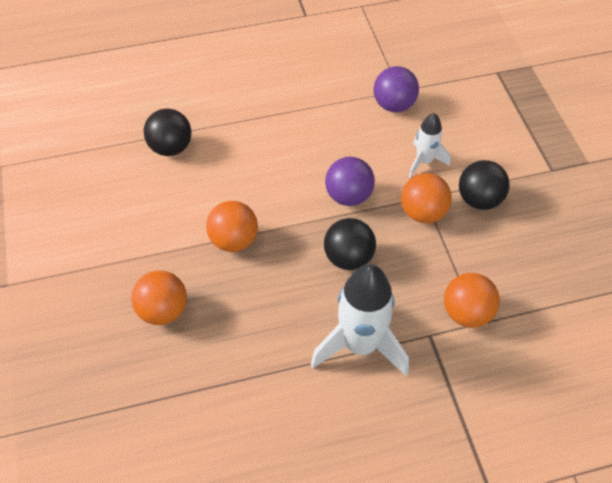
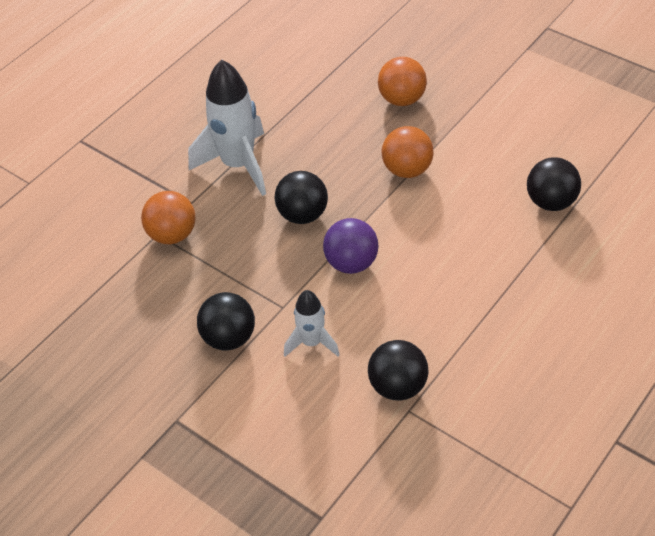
camera: 145 degrees right, 5 degrees down
purple ball [373,66,419,112] -> black ball [368,340,428,401]
orange ball [401,173,452,223] -> none

